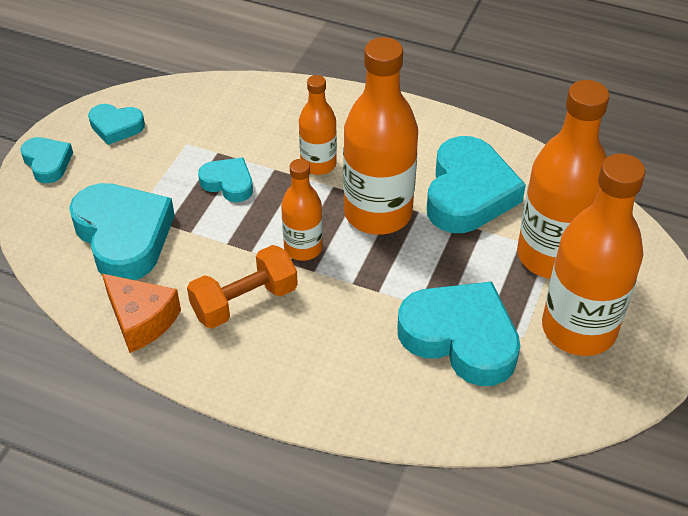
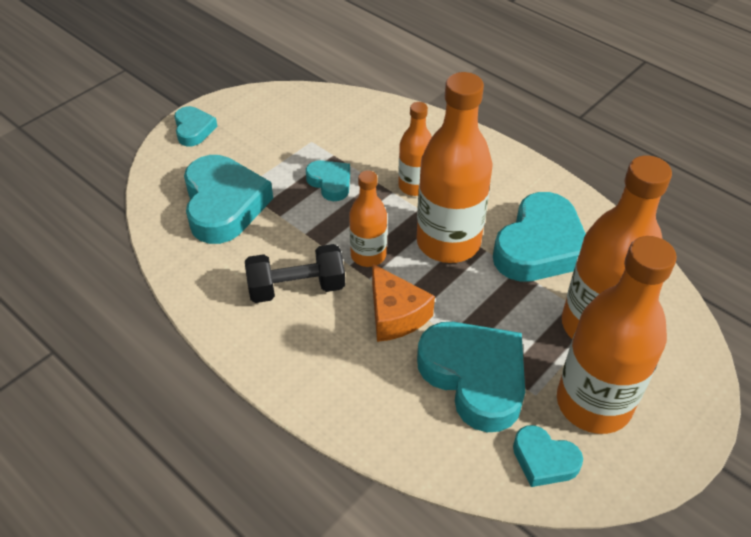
camera: 20 degrees right, 0 degrees up
turquoise heart [88,104,145,145] -> turquoise heart moved to [513,425,583,487]
orange cheese [102,274,181,353] -> orange cheese moved to [372,263,435,342]
orange dumbbell [187,245,298,329] -> black dumbbell [245,244,345,303]

